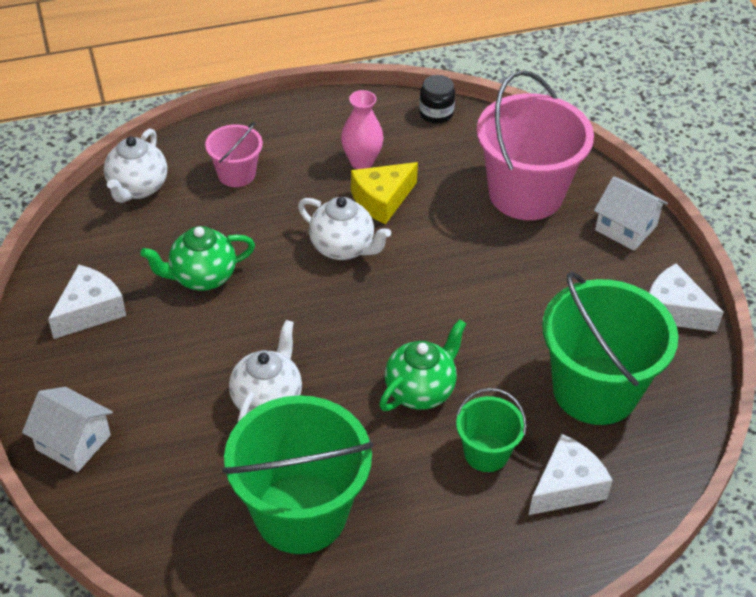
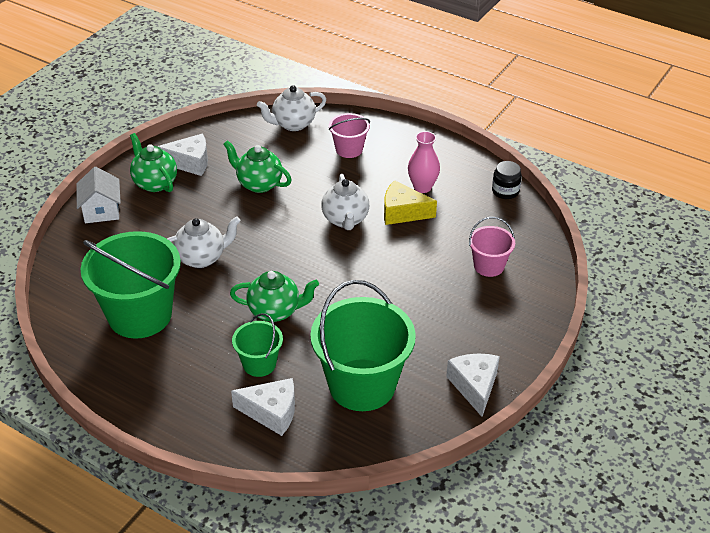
camera: 50 degrees right, 5 degrees down
pink bucket [477,70,594,220] -> pink bucket [469,217,515,277], size x0.50
white house [594,176,668,251] -> none
none -> green teapot [130,133,177,192]

